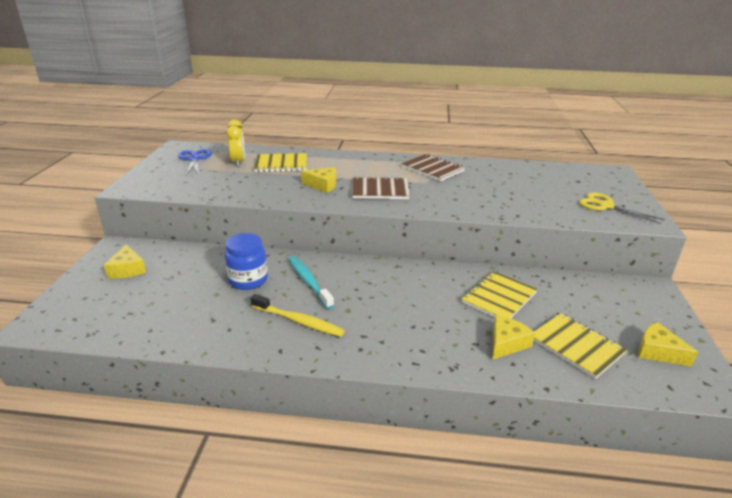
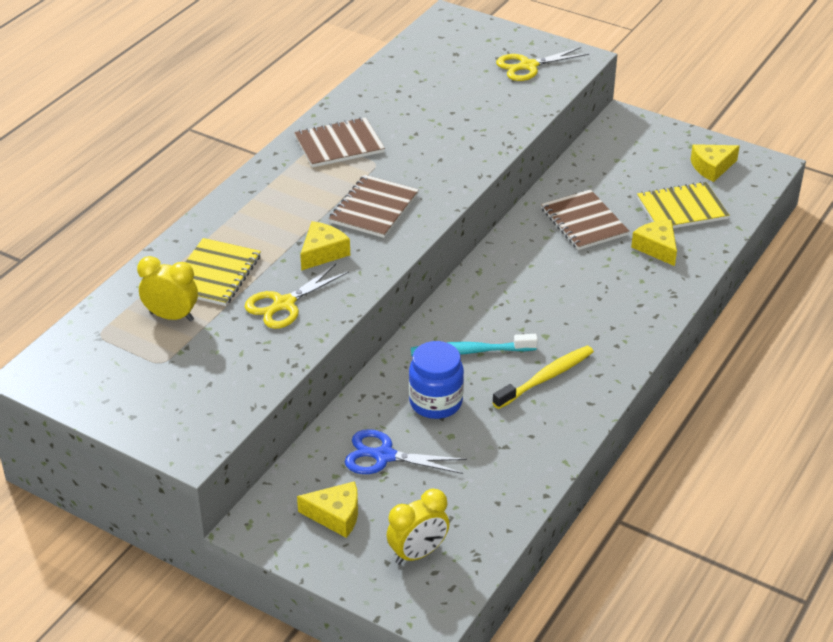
camera: 65 degrees left, 10 degrees up
blue scissors [178,149,212,175] -> blue scissors moved to [345,429,467,474]
yellow notebook [461,271,538,318] -> brown notebook [541,189,629,250]
none -> yellow scissors [244,264,349,329]
none -> yellow clock [387,489,449,565]

